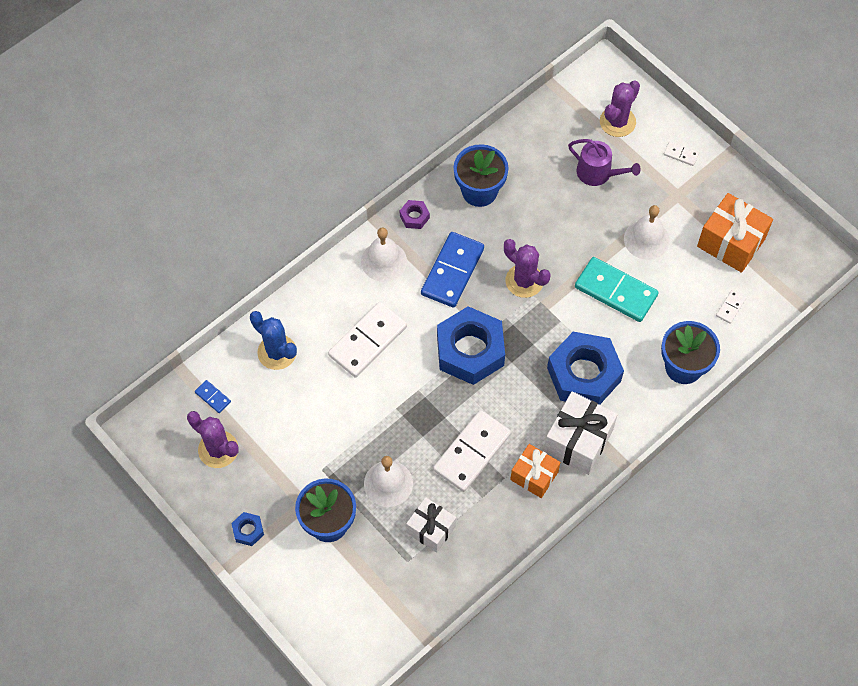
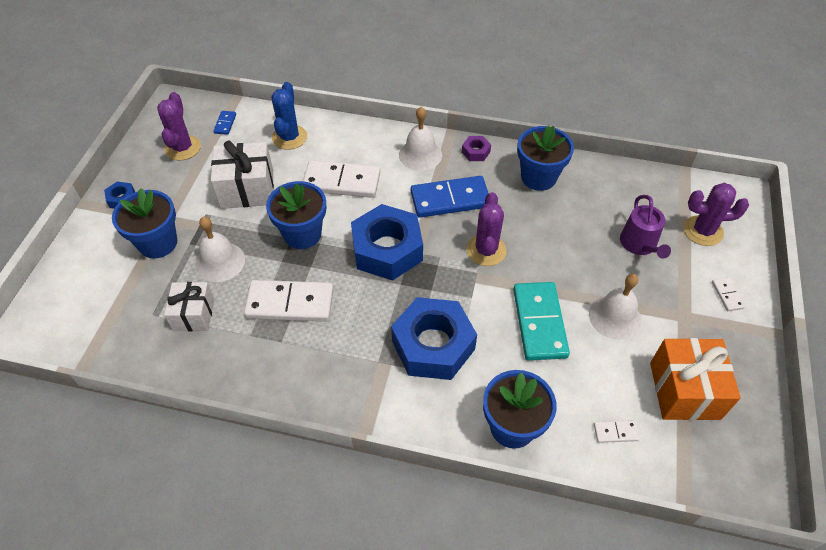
camera: 55 degrees right, 10 degrees down
orange gift [510,444,560,498] -> none
white gift [544,391,618,475] -> white gift moved to [211,140,274,209]
none -> blue flower pot [266,181,326,249]

